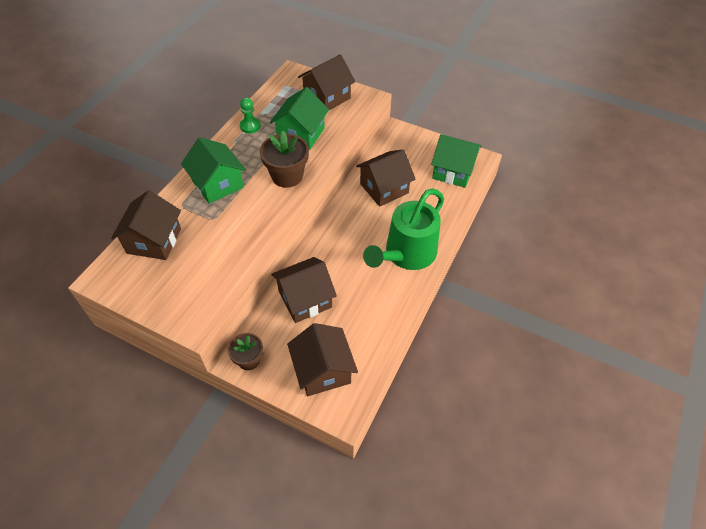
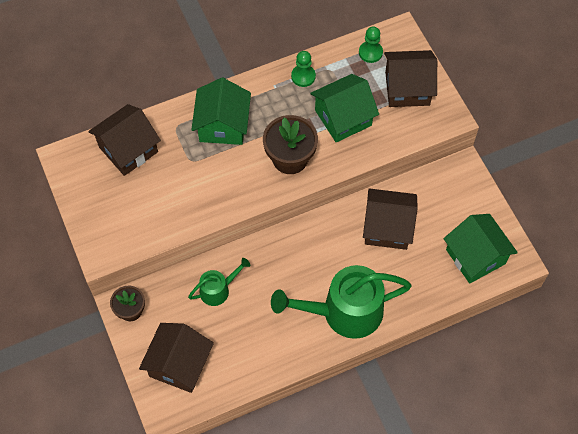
camera: 40 degrees right, 10 degrees up
brown house [271,257,337,323] -> green watering can [188,258,250,306]
none -> green pawn [359,27,383,63]

